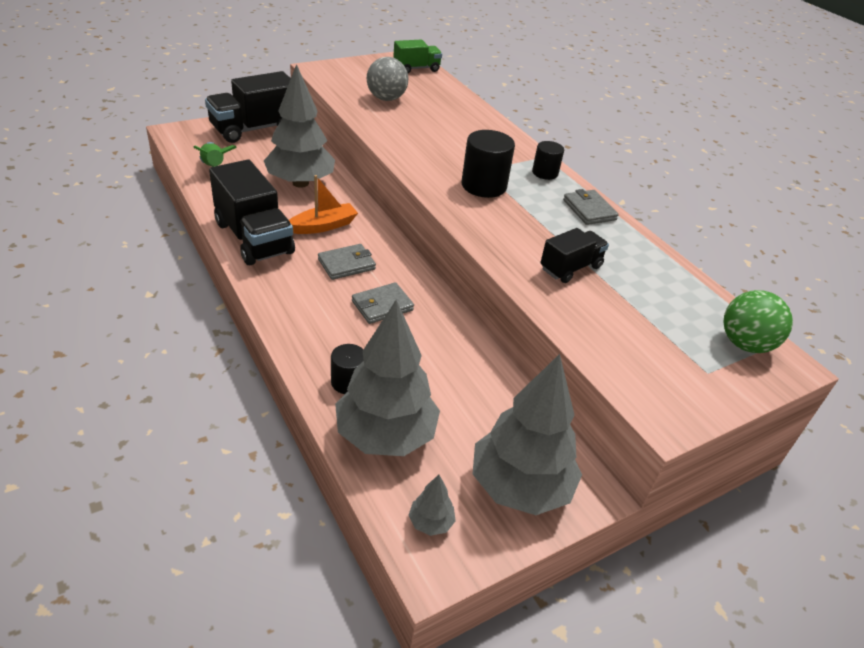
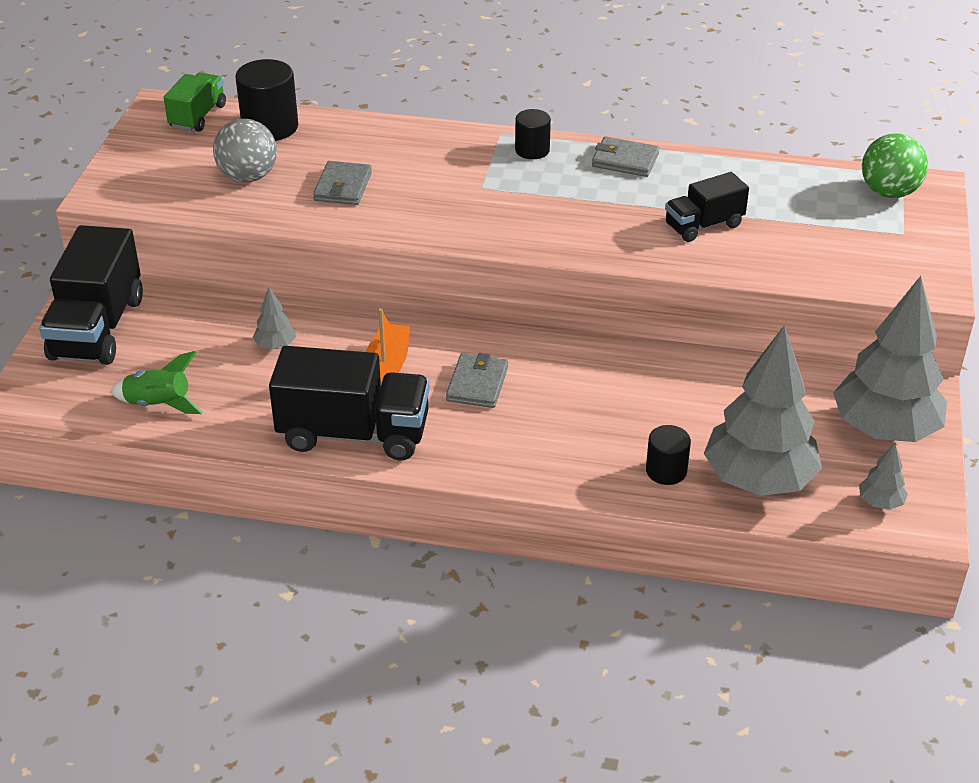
camera: 45 degrees left, 0 degrees up
grey tree [264,64,335,188] -> grey tree [253,287,296,349], size x0.41
grey wallet [352,282,414,324] -> grey wallet moved to [313,161,372,205]
black cylinder [462,130,515,198] -> black cylinder moved to [235,59,298,141]
black truck [540,228,609,283] -> black truck turned 120 degrees counterclockwise [665,172,749,242]

